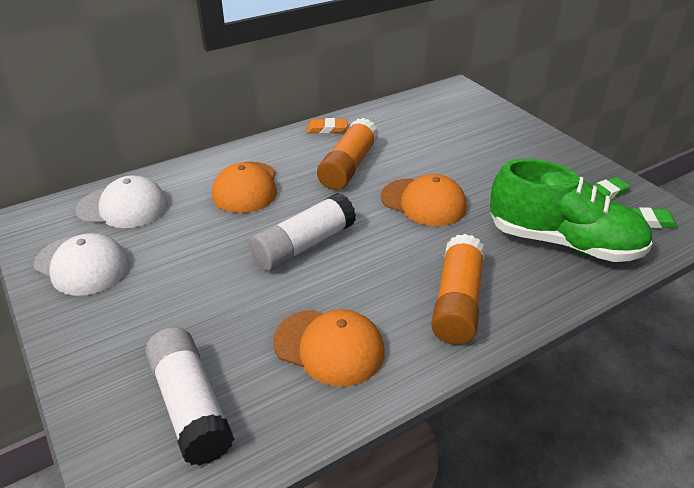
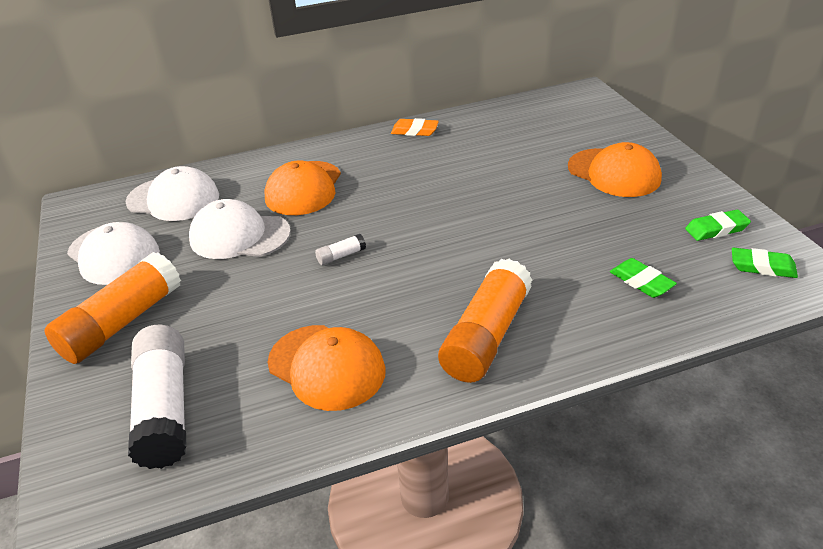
camera: 15 degrees right, 0 degrees up
white glue stick [249,193,356,271] -> white glue stick [315,234,366,265], size x0.41
orange glue stick [317,118,379,190] -> orange glue stick moved to [44,252,181,364]
orange cap [381,174,467,226] -> orange cap moved to [568,142,662,197]
green shoe [490,159,653,262] -> green eraser [610,258,677,298]
none -> white cap [189,199,291,259]

